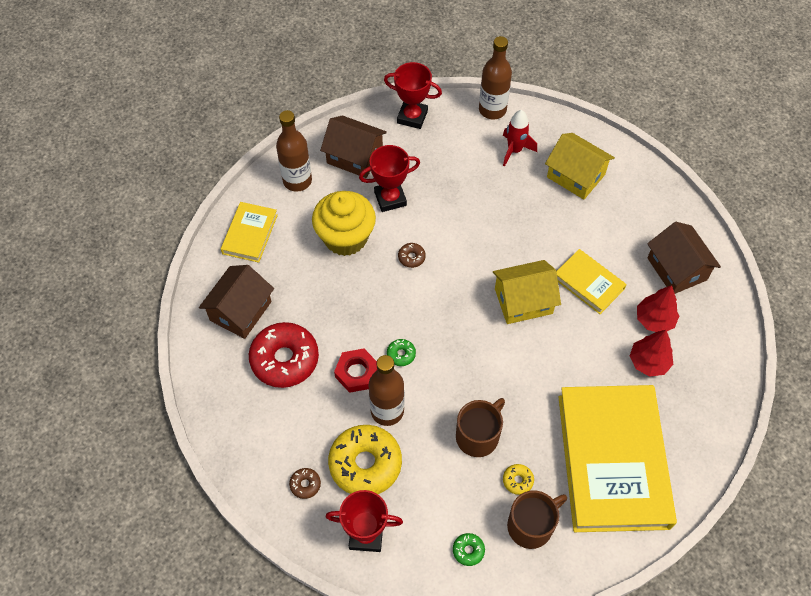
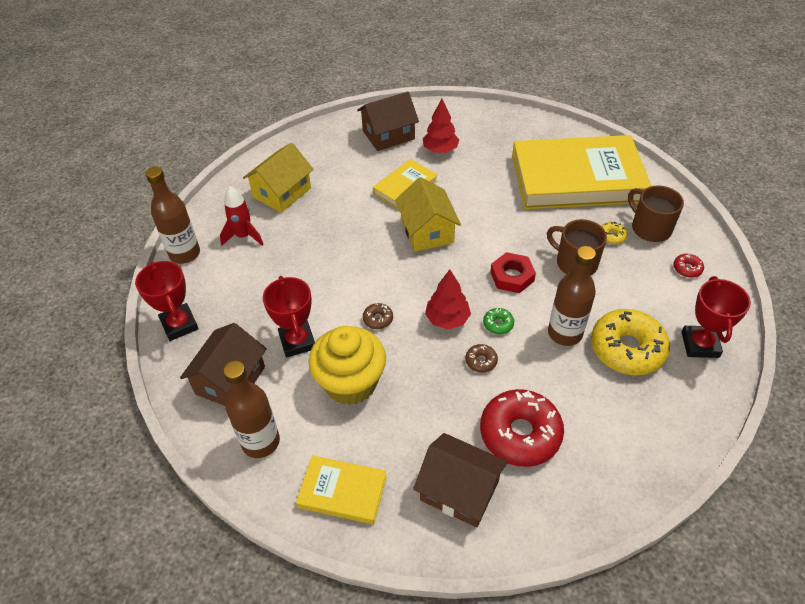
camera: 90 degrees left, 10 degrees down
brown donut [289,468,321,499] -> brown donut moved to [465,344,498,373]
red nut [334,348,377,393] -> red nut moved to [490,252,536,293]
red trophy [384,62,442,129] -> red trophy turned 45 degrees counterclockwise [135,261,199,341]
green donut [453,533,485,566] -> red donut [673,254,704,278]
red tree [630,330,673,377] -> red tree moved to [425,270,471,329]

